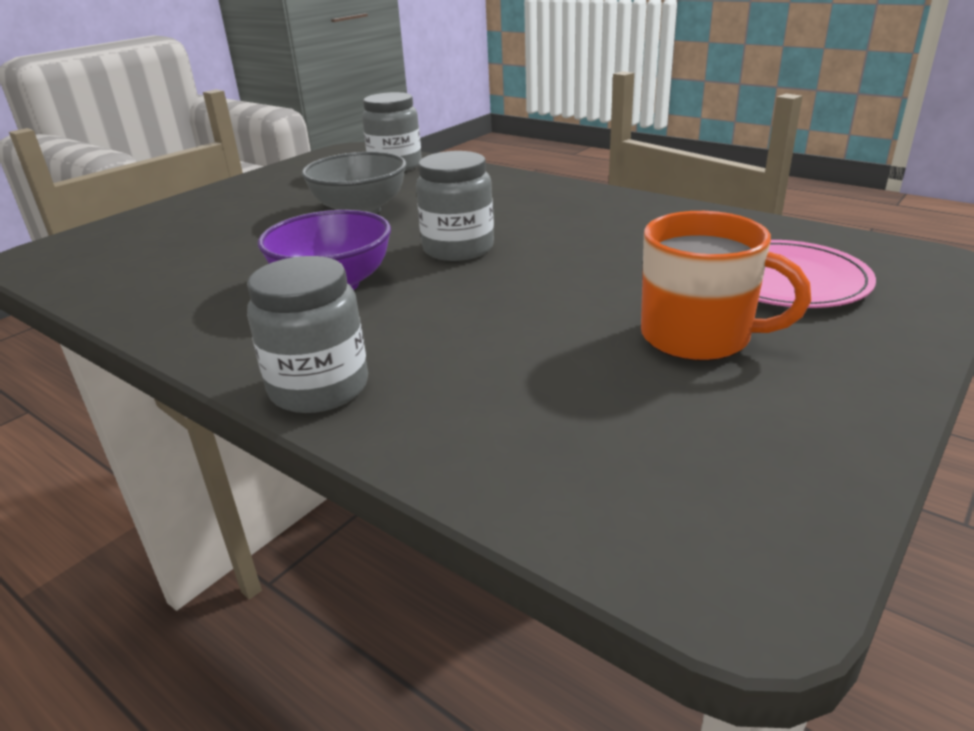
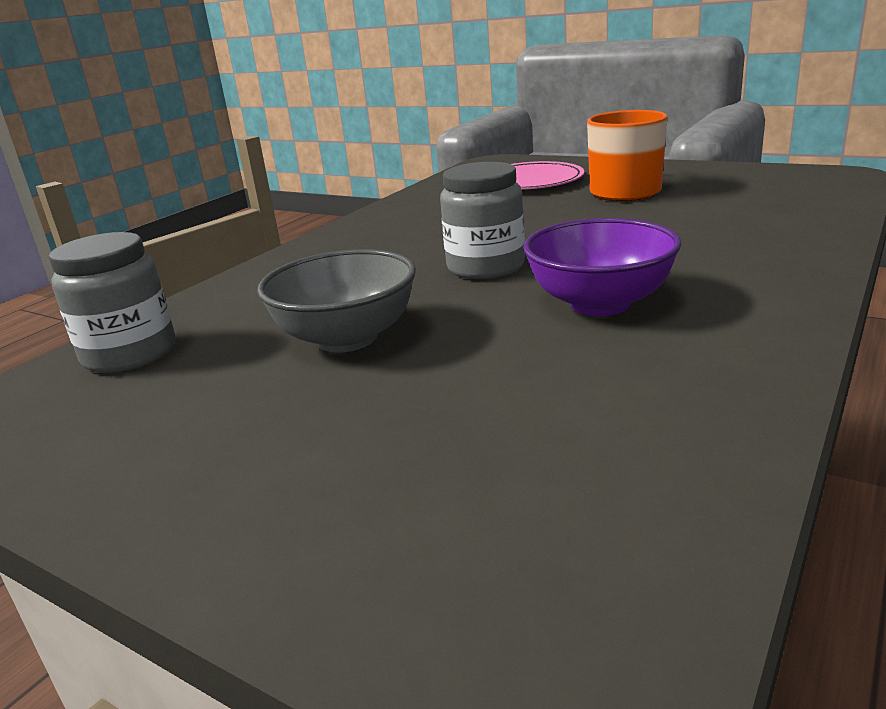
camera: 95 degrees left, 5 degrees down
grey jar [247,256,368,413] -> none

